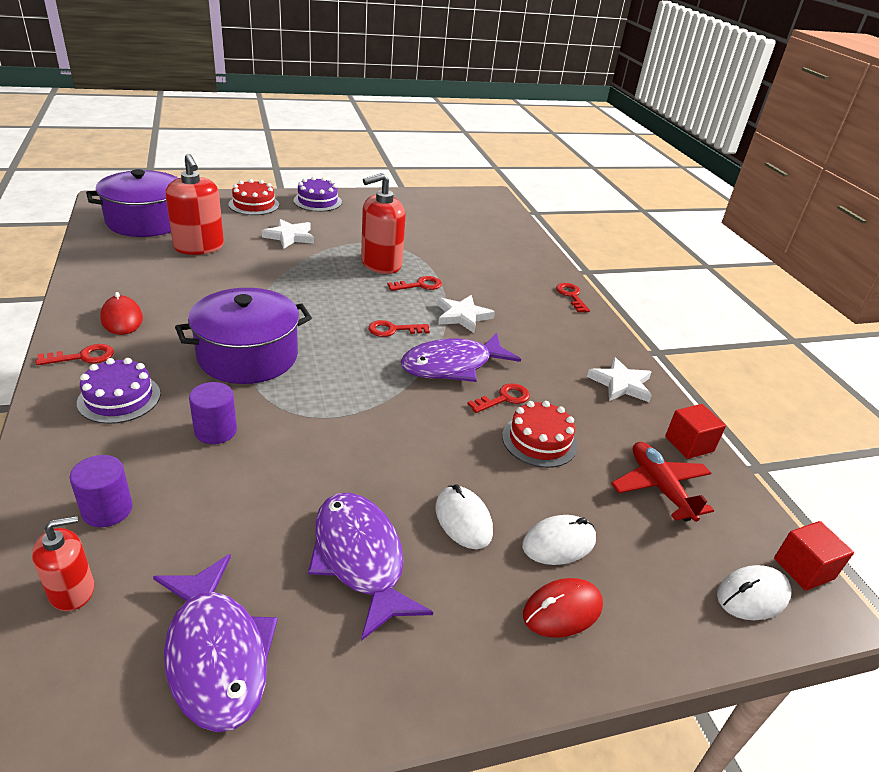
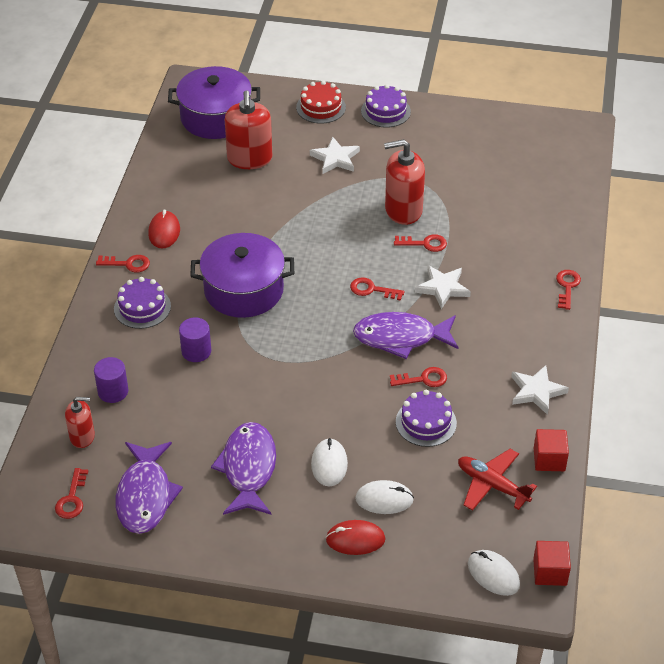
camera: 30 degrees right, 10 degrees up
red cake [502,401,578,468] -> purple cake [396,390,457,447]
red plane [611,442,714,522] -> red plane turned 60 degrees counterclockwise [458,449,537,511]
white mouse [717,565,792,620] -> white mouse turned 45 degrees clockwise [468,550,520,596]
none -> red key [55,468,88,519]

